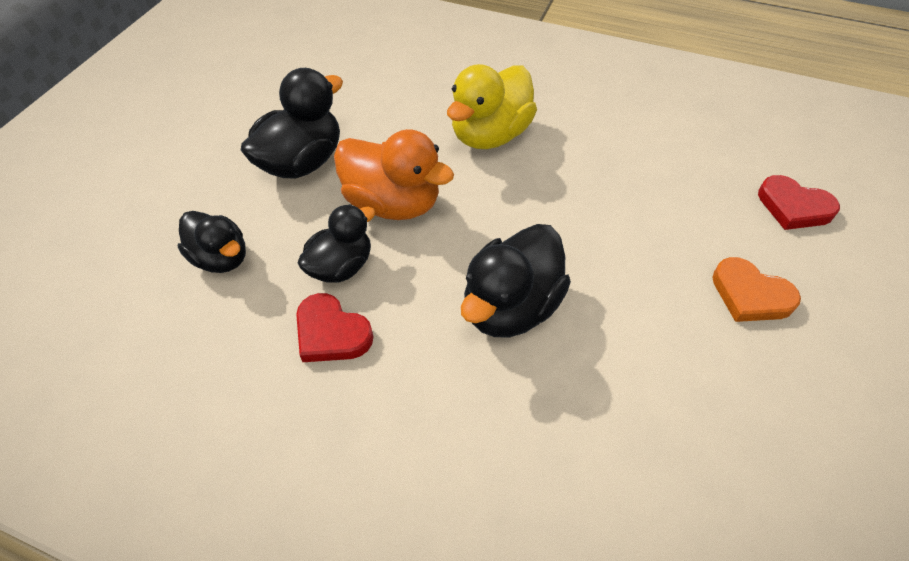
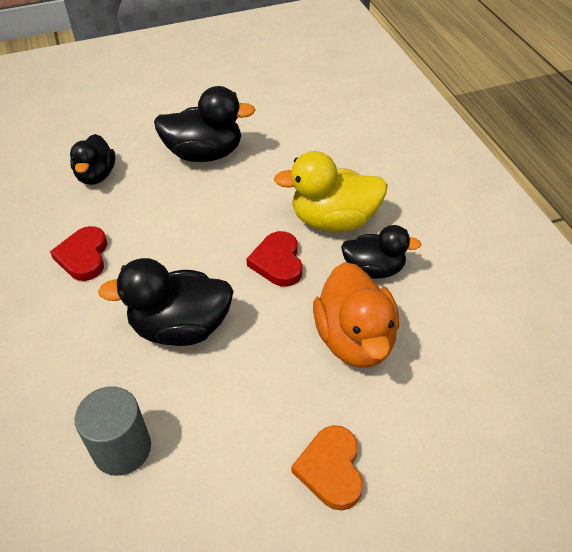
camera: 50 degrees right, 5 degrees down
black duck [298,204,375,283] -> black duck moved to [341,225,422,279]
orange duck [334,129,454,220] -> orange duck moved to [313,262,399,368]
red heart [758,175,840,230] -> red heart moved to [246,231,302,287]
none -> grey cylinder [75,386,151,476]

